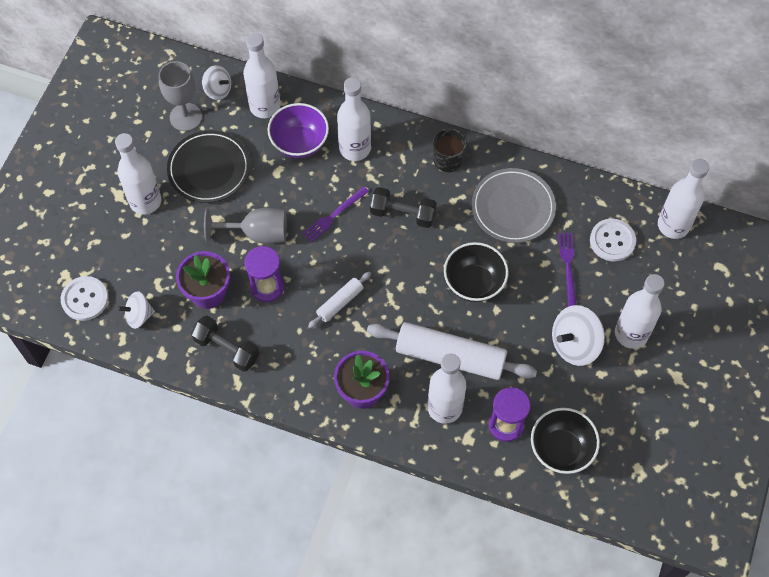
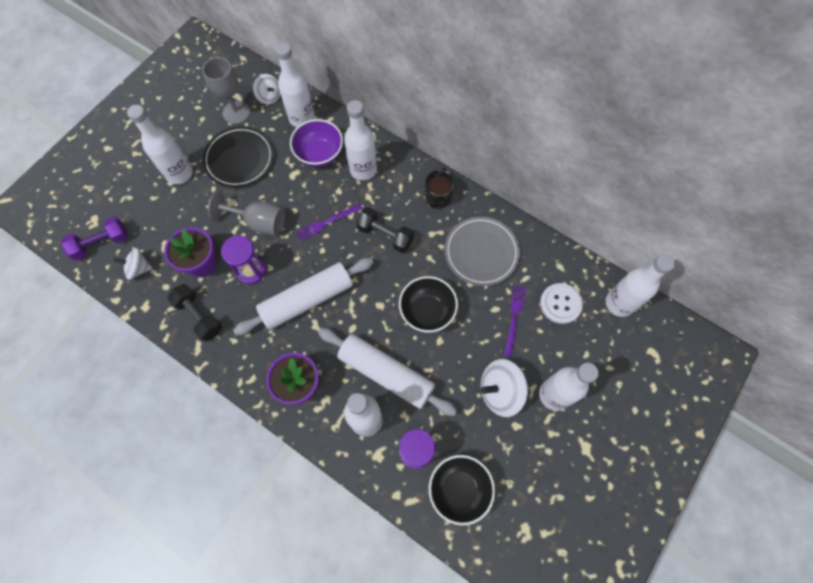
camera: 15 degrees right, 5 degrees up
white button [61,276,108,321] -> purple dumbbell [61,217,128,260]
white rolling pin [308,272,371,328] -> white rolling pin [233,258,374,335], size x2.01

